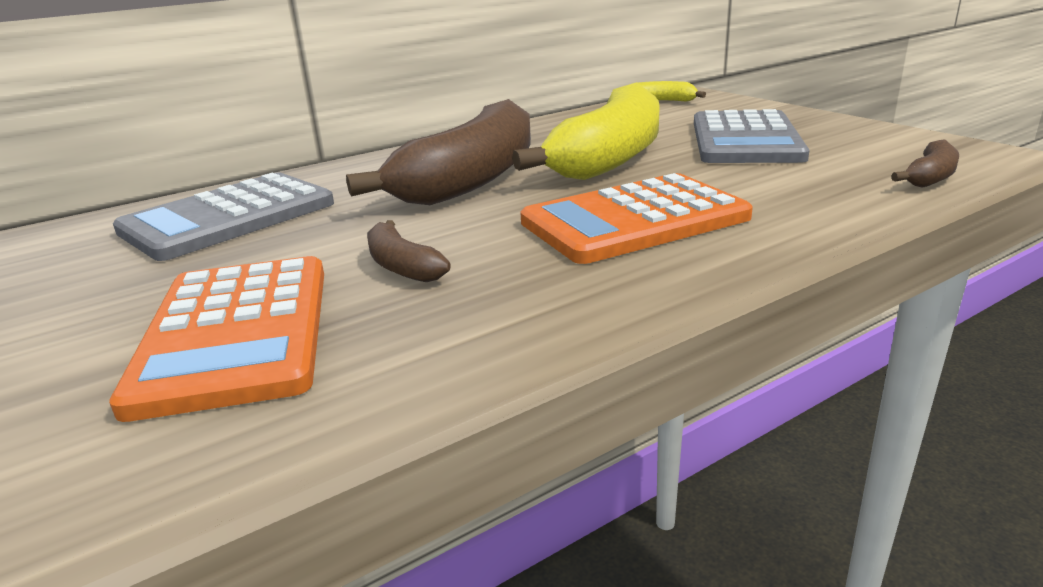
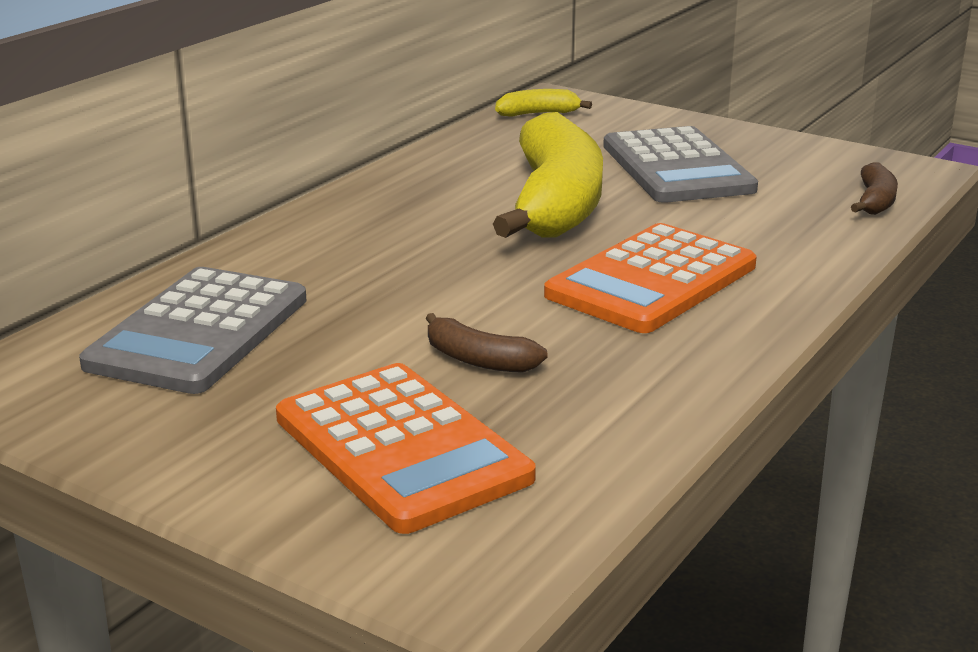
camera: 25 degrees left, 0 degrees up
brown banana [346,99,531,205] -> none

